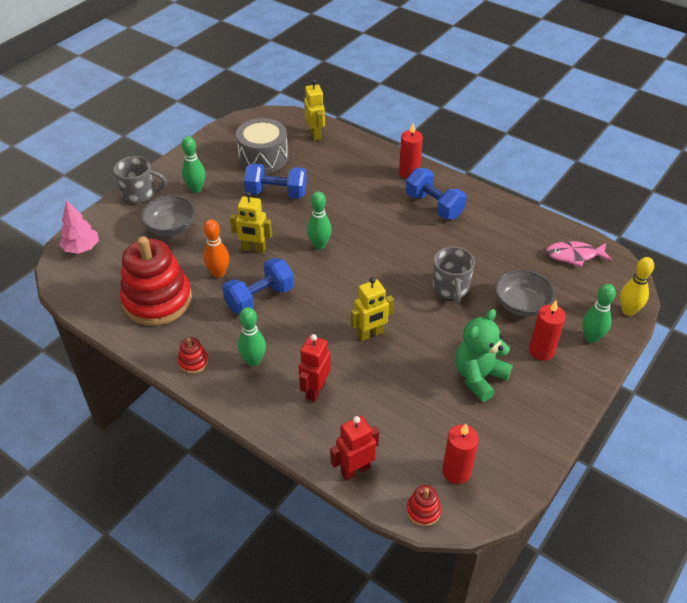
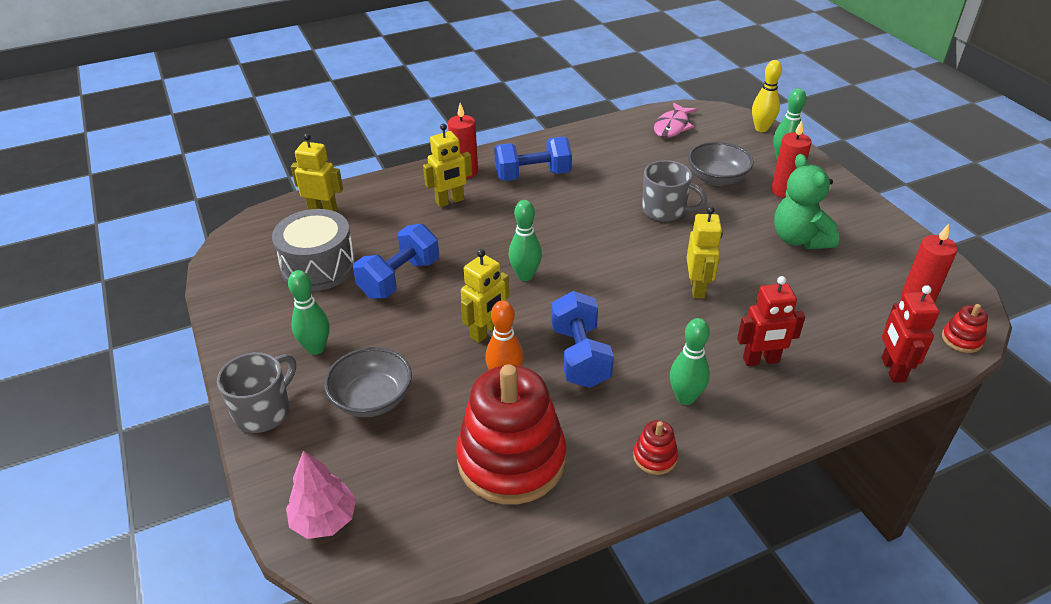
camera: 60 degrees left, 5 degrees down
red robot [299,334,331,402] -> red robot turned 60 degrees counterclockwise [737,276,805,366]
none -> yellow robot [423,124,472,207]

